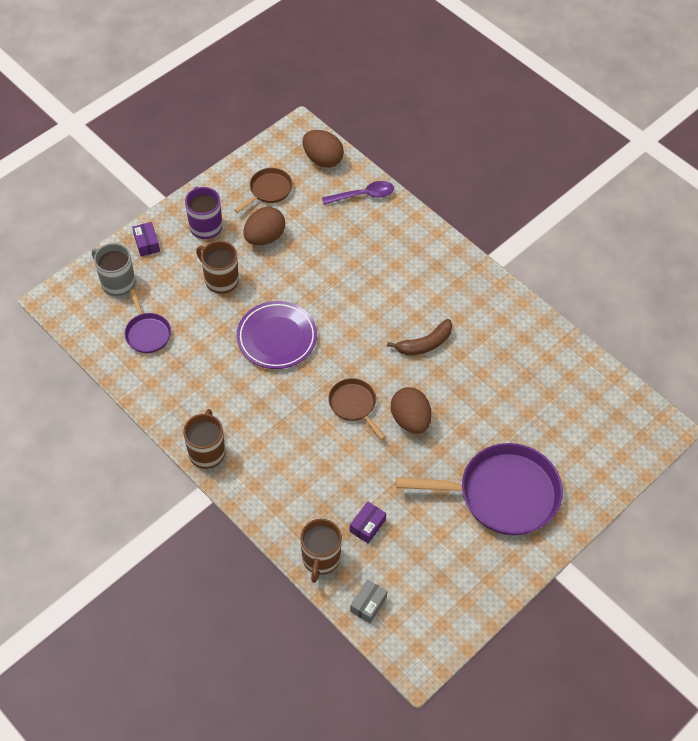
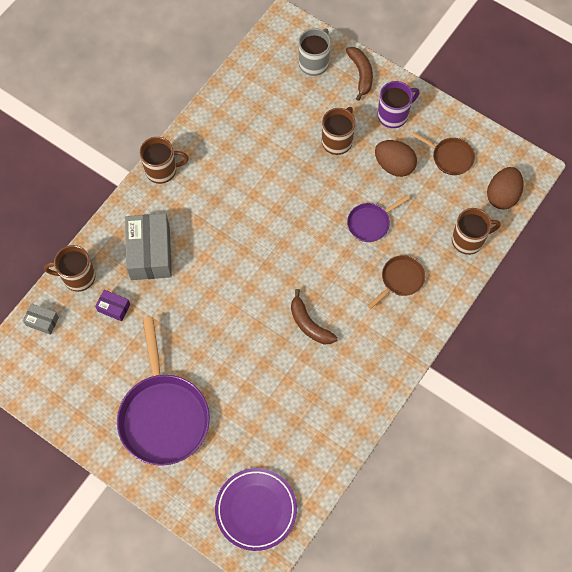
camera: 80 degrees right, 10 degrees up
purple pan [125,289,171,353] -> purple pan moved to [347,195,410,242]
purple box [132,222,160,256] -> brown banana [346,47,373,101]
purple plate [237,301,317,369] -> purple plate moved to [215,468,297,551]
purple spoon [322,181,394,205] -> brown mug [452,208,501,255]
brown pan [328,378,385,440] -> brown pan moved to [368,255,425,309]
brown egg [391,387,432,434] -> none
none -> grey box [125,214,172,280]

